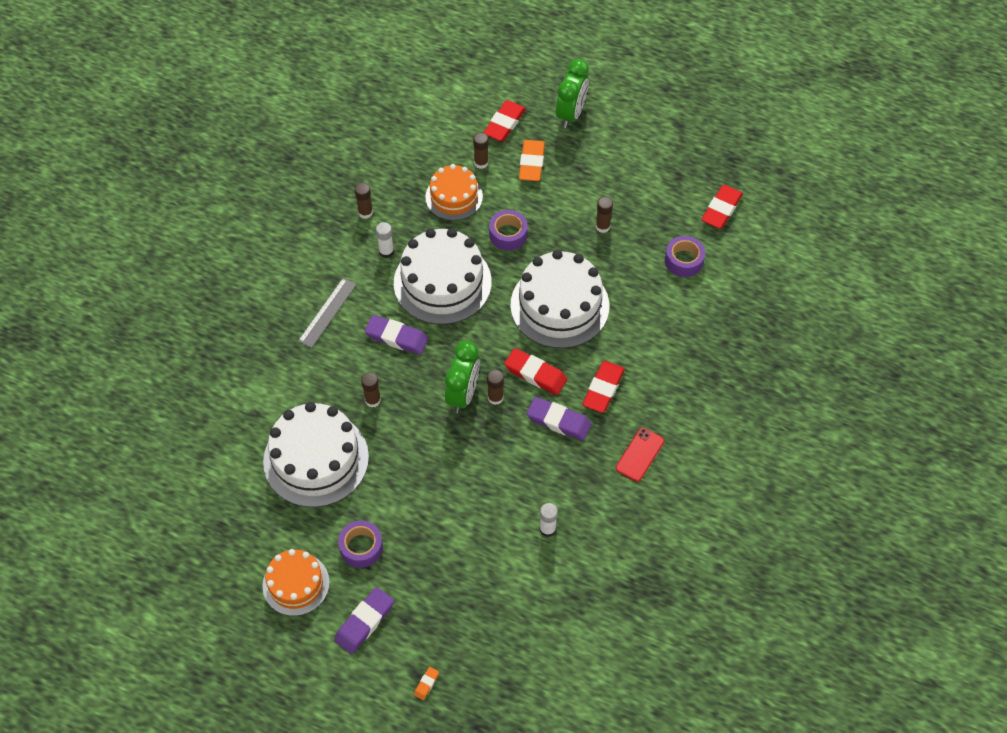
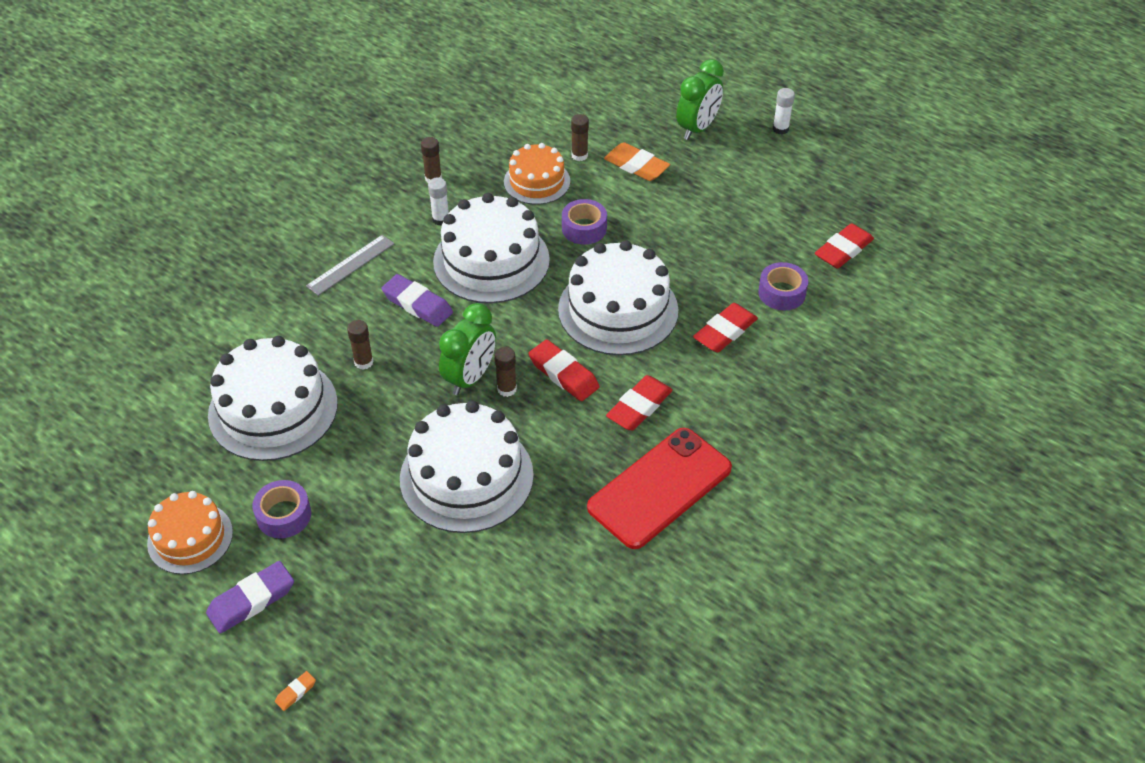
camera: 15 degrees right, 10 degrees down
red eraser [483,100,526,142] -> red eraser moved to [693,303,758,353]
orange eraser [519,140,545,181] -> orange eraser turned 75 degrees counterclockwise [604,142,670,181]
purple eraser [527,397,592,441] -> none
white glue stick [539,503,558,537] -> white glue stick moved to [773,88,795,134]
brown glue stick [596,197,613,233] -> none
red phone [616,428,664,482] -> red phone [587,428,732,549], size x2.03
none -> white cake [400,401,534,533]

